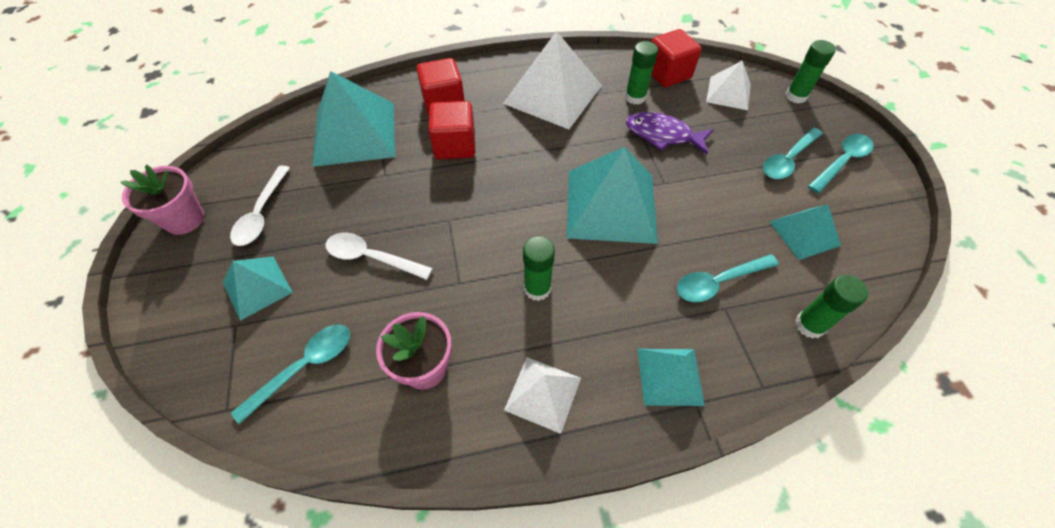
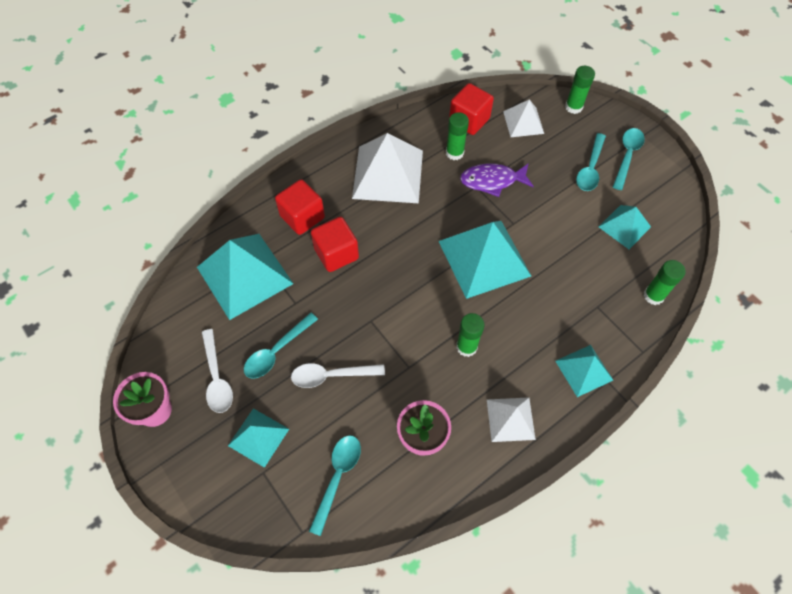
camera: 25 degrees left, 5 degrees up
turquoise spoon [677,254,779,302] -> turquoise spoon moved to [244,312,318,379]

